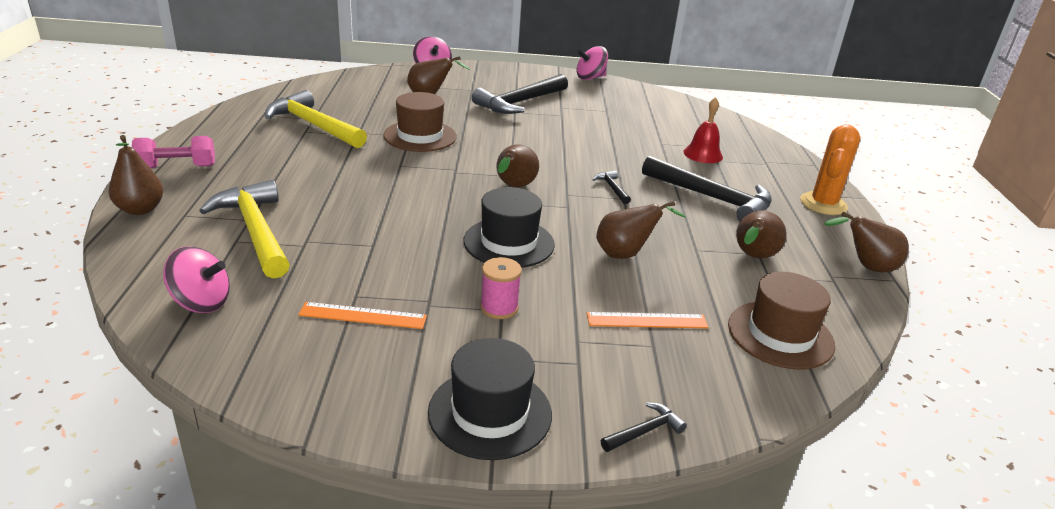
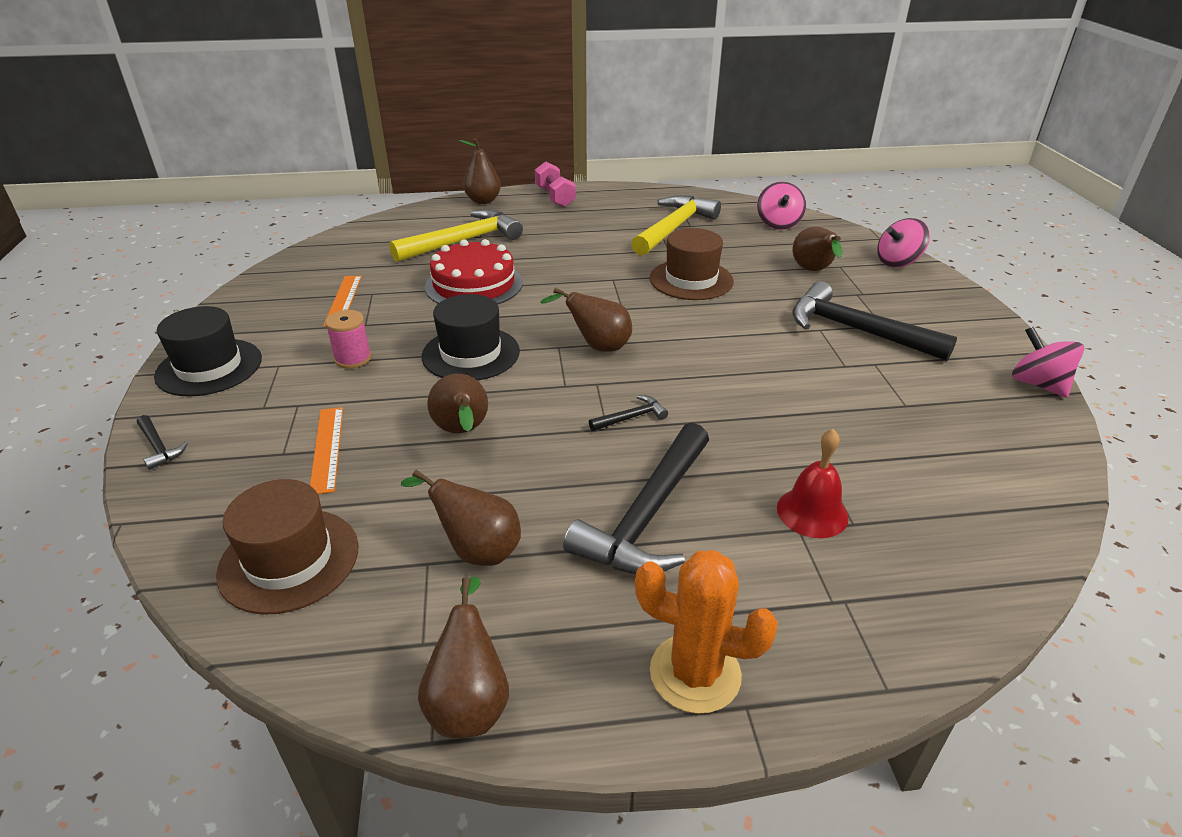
camera: 85 degrees right, 5 degrees up
pink spinning top [163,246,230,313] -> pink spinning top moved to [757,182,806,230]
none -> red cake [425,239,523,305]

